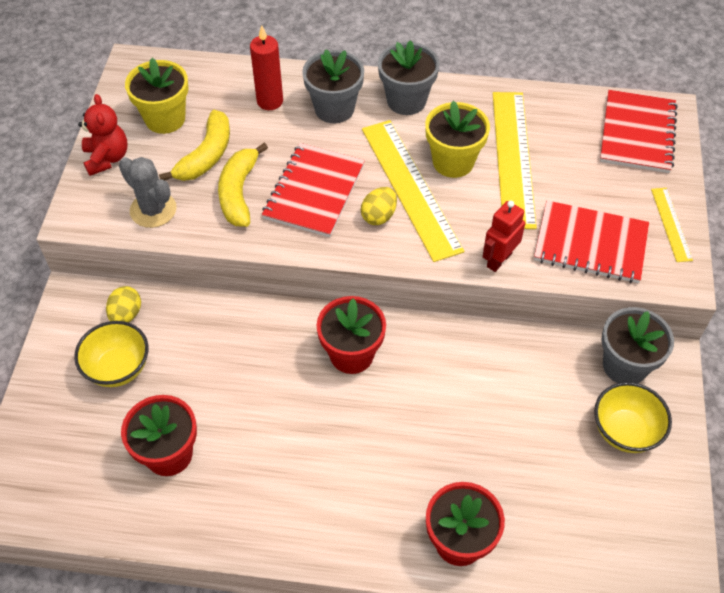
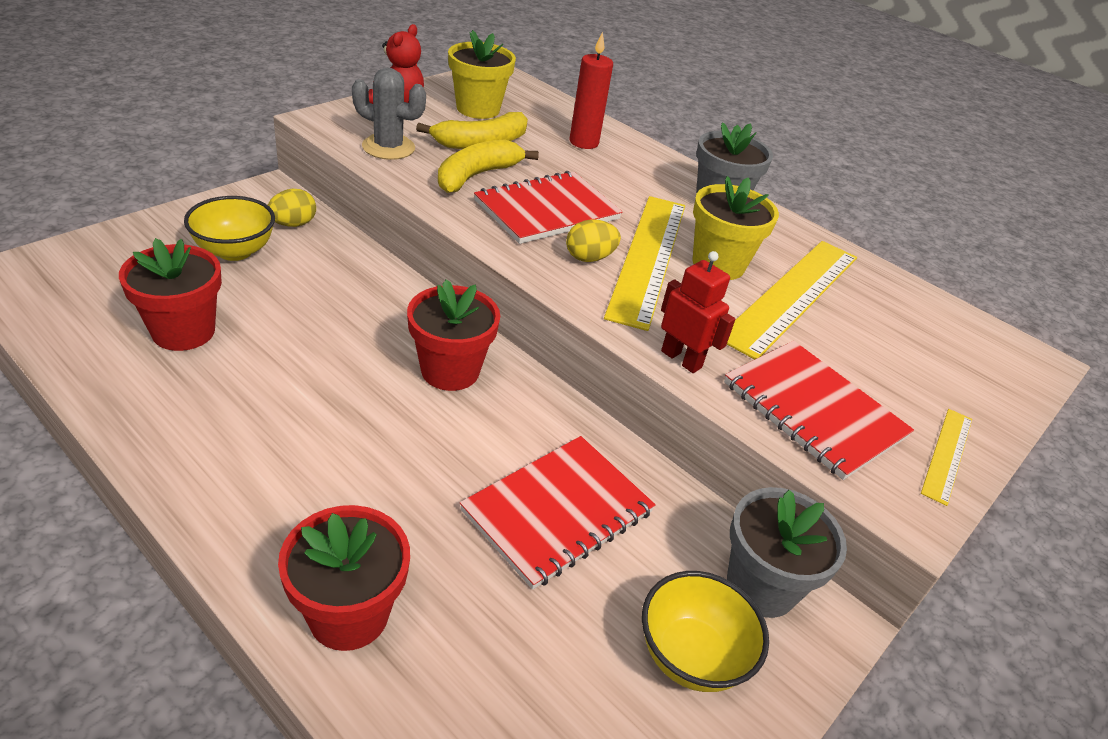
camera: 30 degrees right, 15 degrees down
grey cactus [119,157,177,228] -> grey cactus turned 60 degrees counterclockwise [352,68,426,160]
grey flower pot [302,49,364,123] -> none
red robot [483,201,525,272] -> red robot turned 60 degrees clockwise [661,251,735,373]
red notebook [600,90,678,173] -> red notebook moved to [460,436,656,590]

